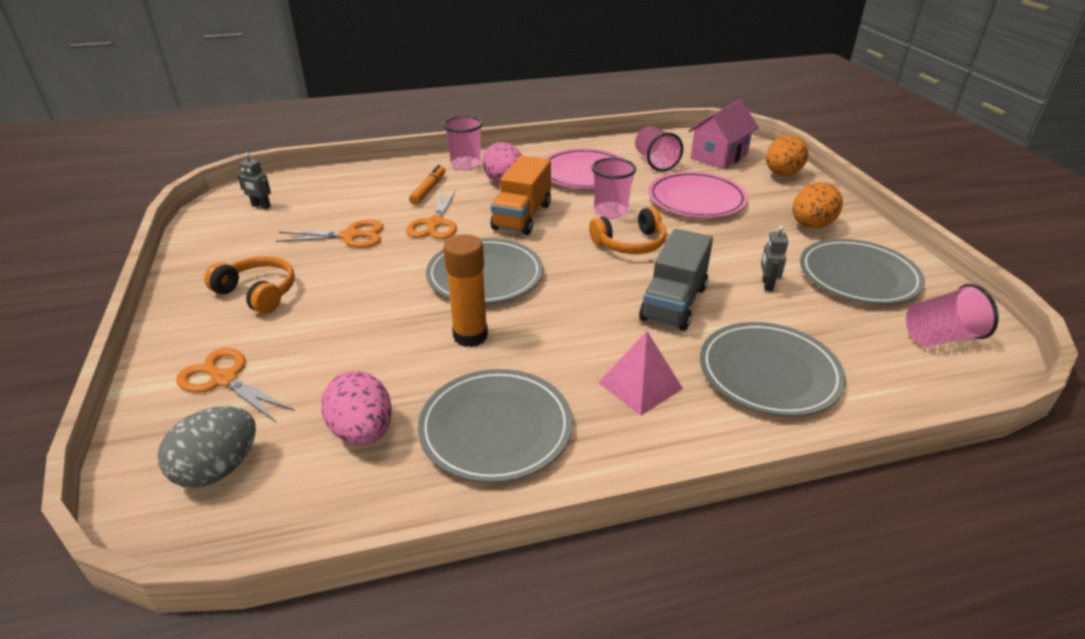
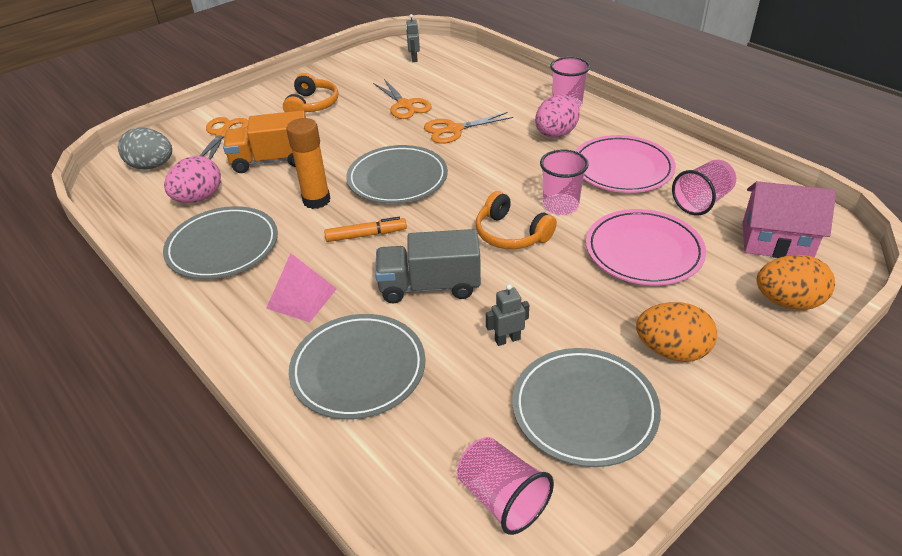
camera: 65 degrees right, 5 degrees up
orange marker [409,165,445,205] -> orange marker moved to [324,217,407,242]
orange truck [491,156,551,235] -> orange truck moved to [223,110,306,173]

